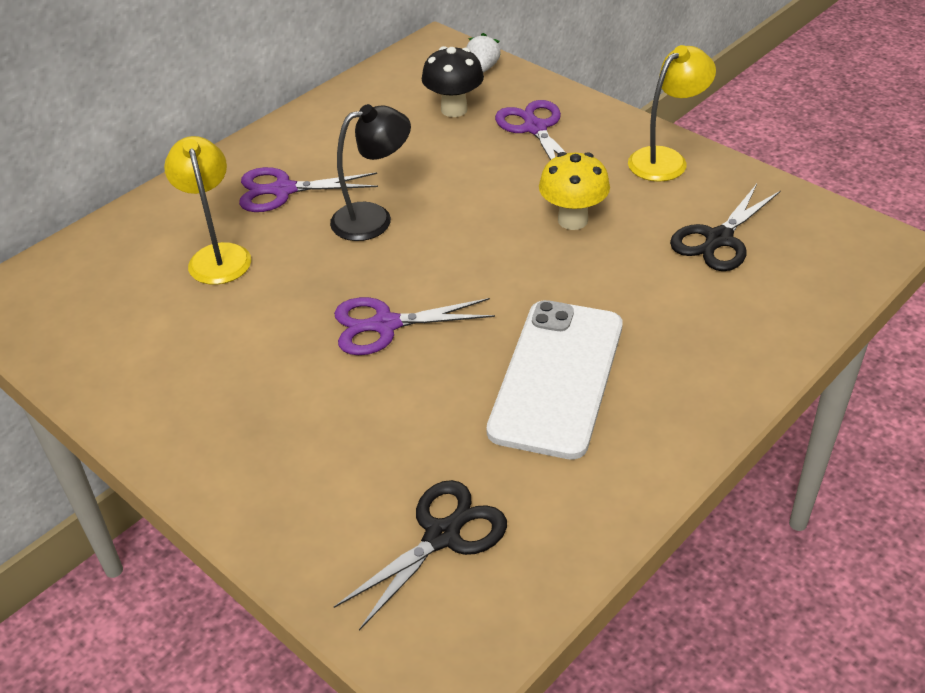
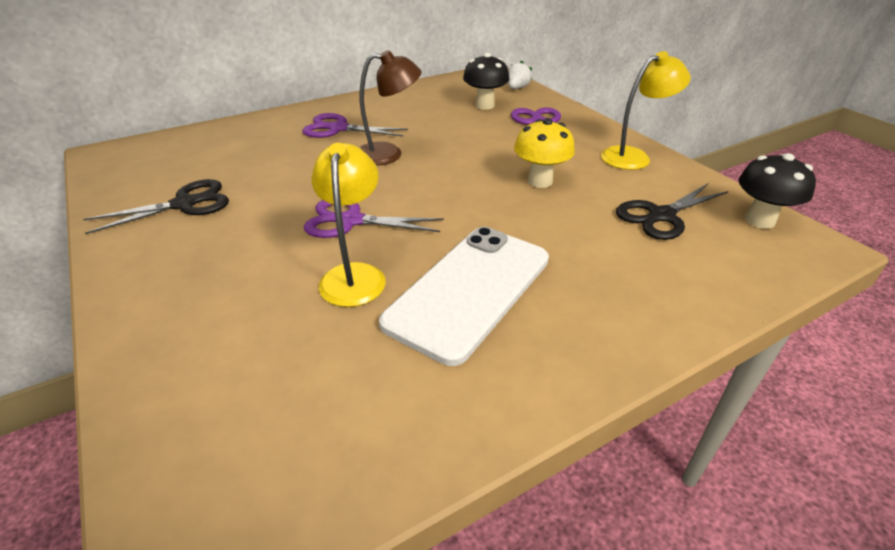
camera: 15 degrees right, 5 degrees down
yellow lamp [164,136,251,285] -> yellow lamp moved to [312,143,386,307]
black lamp [330,104,411,241] -> brown lamp [359,50,421,166]
black scissors [334,480,507,631] -> black scissors moved to [83,179,229,234]
none -> black mushroom [738,153,816,229]

